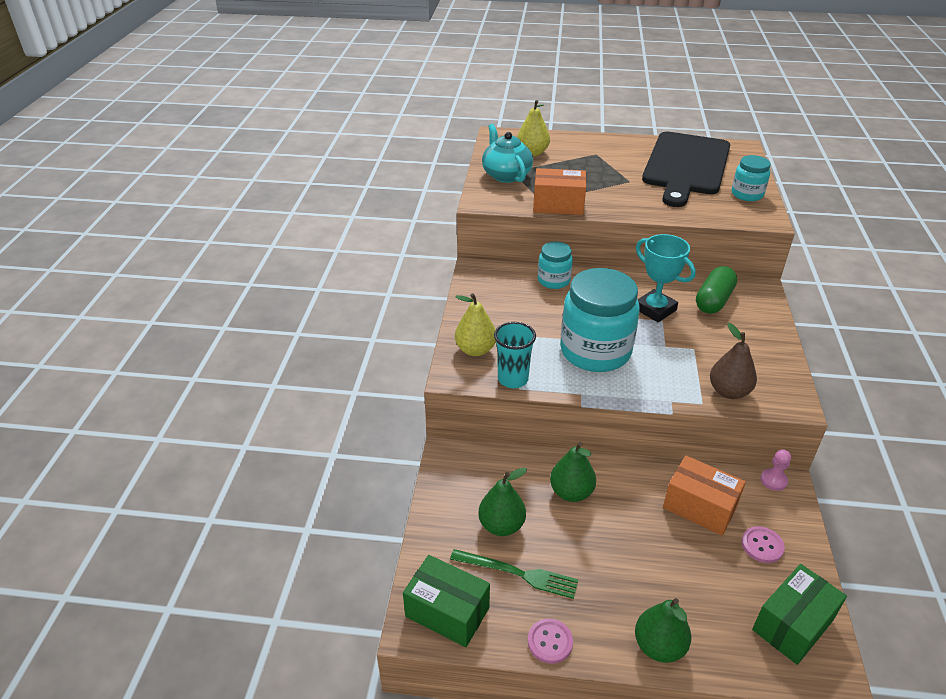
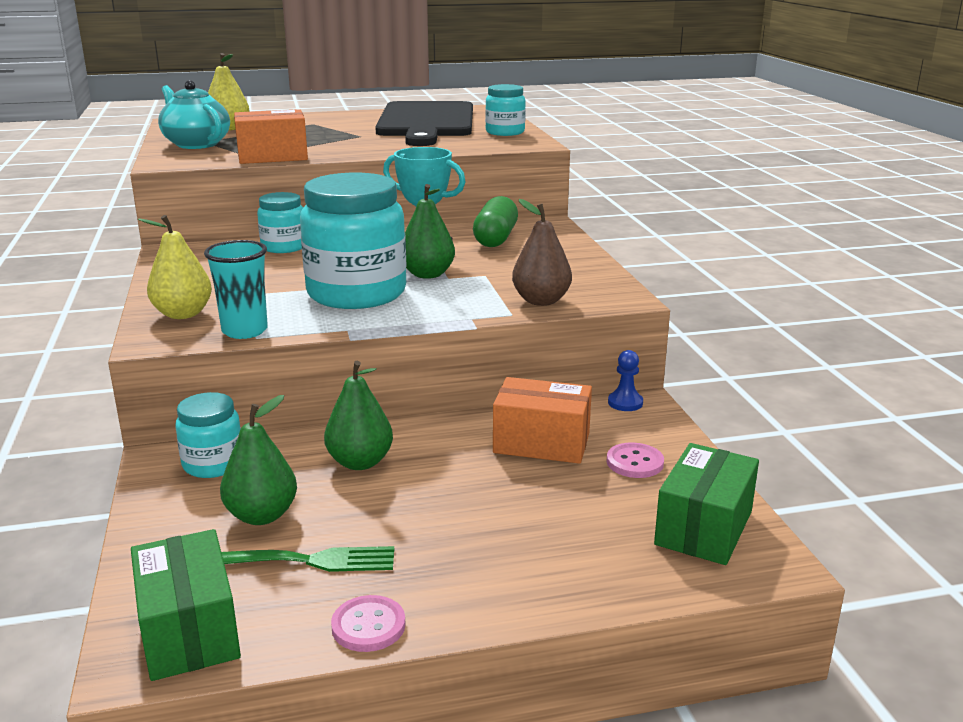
camera: 20 degrees left, 15 degrees down
green box [403,555,490,647] -> green box turned 60 degrees clockwise [131,529,241,681]
green pear [635,598,691,663] -> green pear moved to [405,184,455,279]
pink pawn [760,449,791,491] -> blue pawn [608,350,643,411]
none -> turquoise jar [176,392,241,478]

